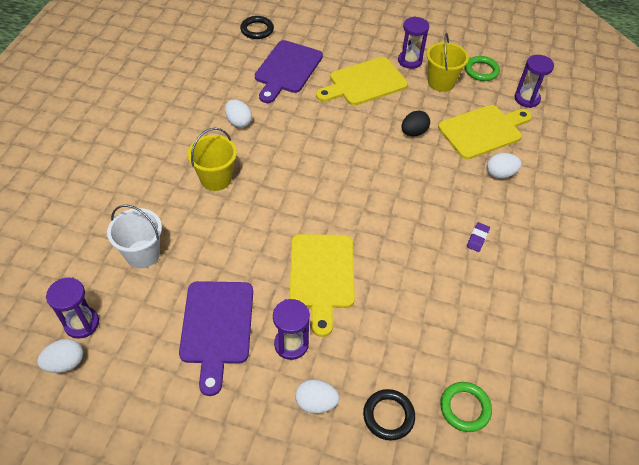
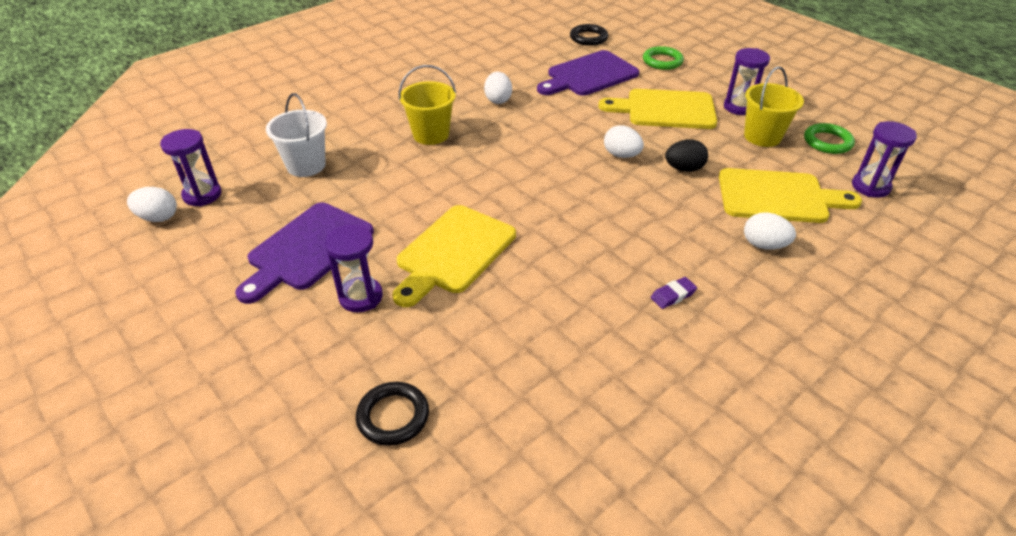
camera: 35 degrees right, 10 degrees down
white egg [295,379,339,414] -> white egg moved to [604,125,644,158]
green ring [440,382,492,432] -> green ring moved to [643,46,684,70]

